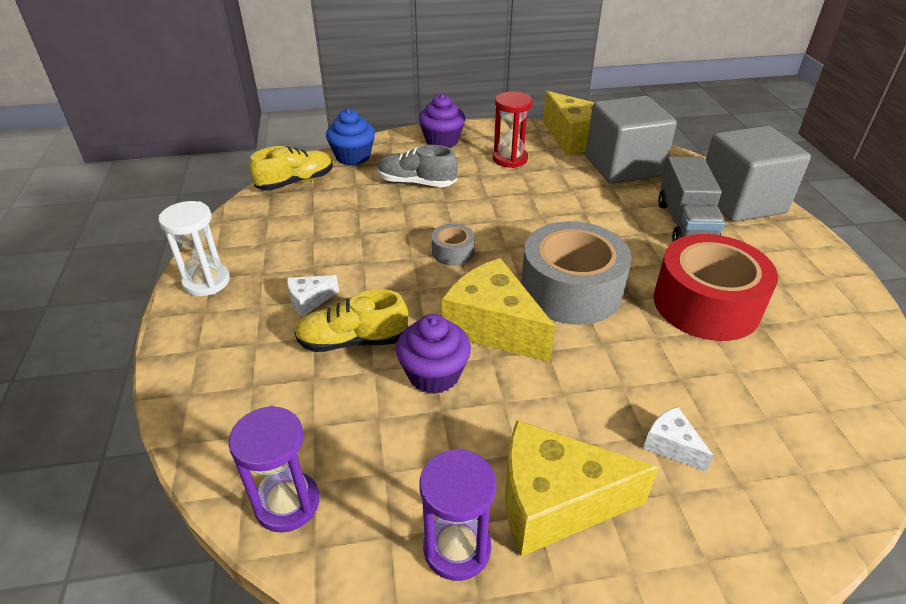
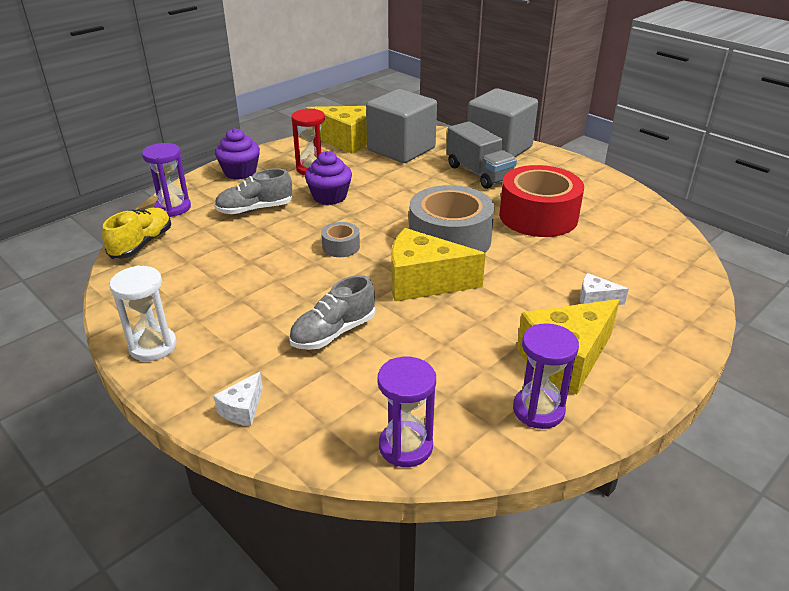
camera: 35 degrees left, 5 degrees down
white cheese [287,275,339,317] -> white cheese moved to [213,372,263,426]
yellow shoe [294,289,408,352] -> grey shoe [289,275,375,350]
blue cupcake [326,109,375,165] -> purple hourglass [142,143,191,217]
purple cupcake [396,314,471,394] -> purple cupcake moved to [305,151,352,205]

